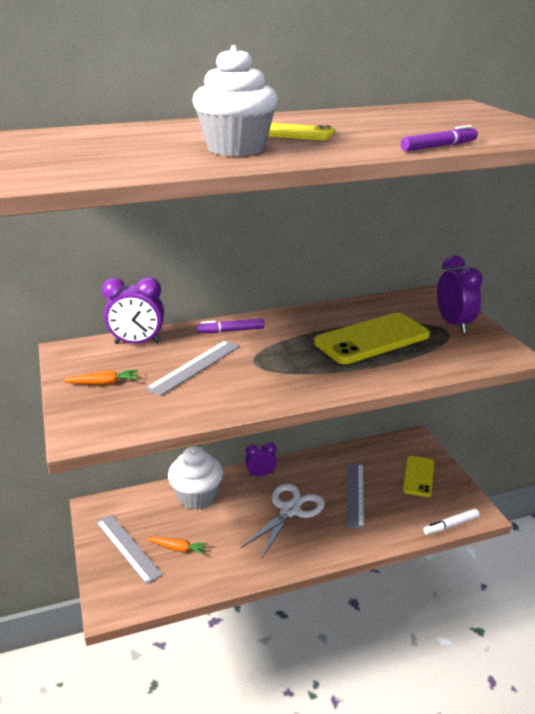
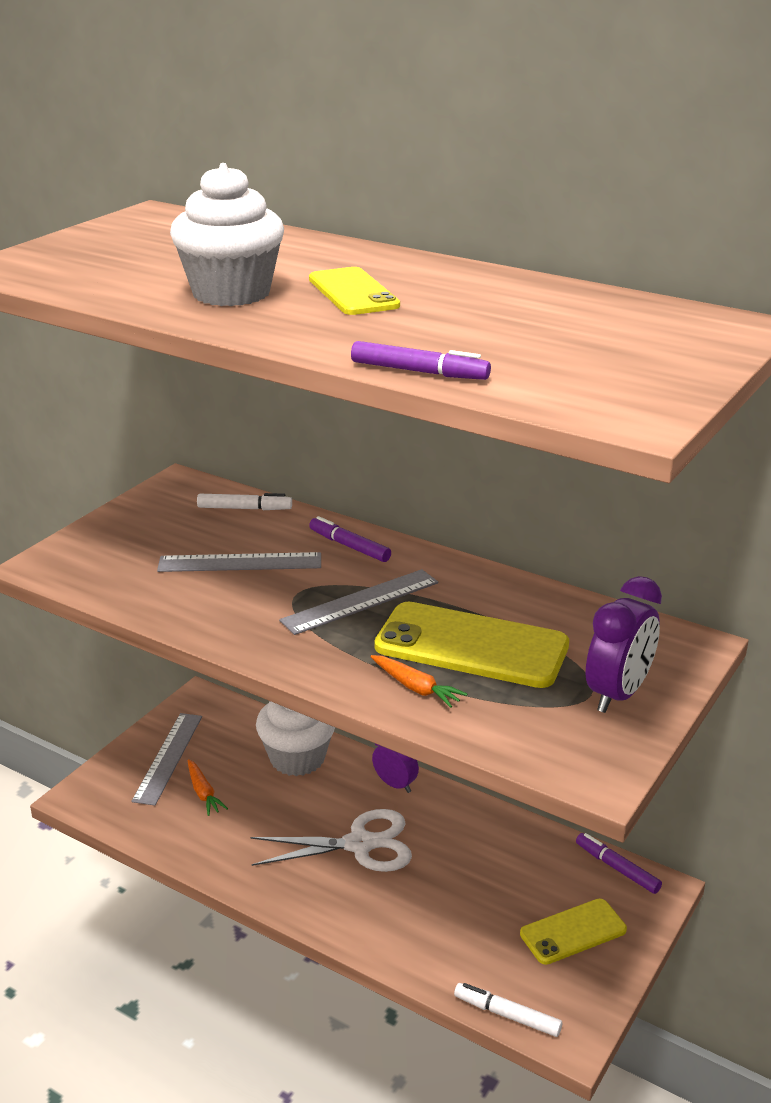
camera: 50 degrees right, 0 degrees up
orange carrot [62,370,138,385] -> orange carrot moved to [370,655,467,708]
purple clock [102,277,164,344] -> white marker [197,493,292,510]
grey ruler [346,463,364,529] -> grey ruler moved to [279,569,438,635]
none -> purple marker [576,833,662,894]

